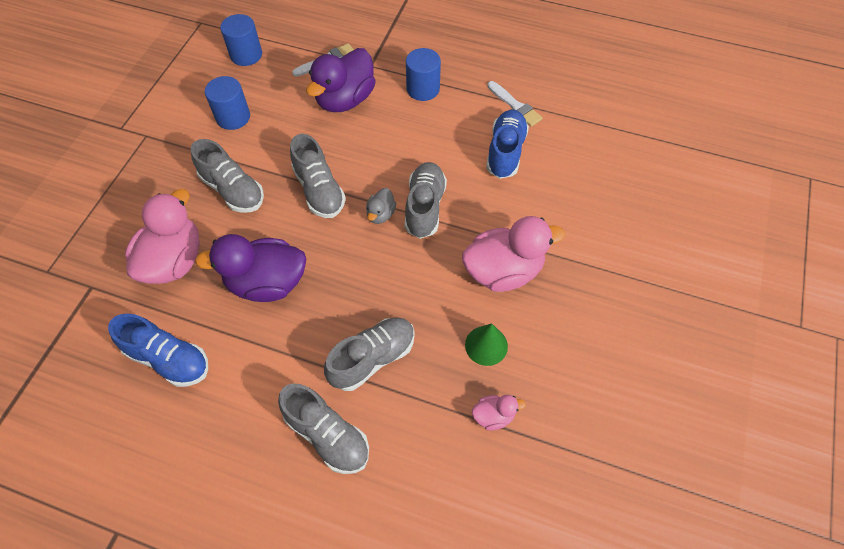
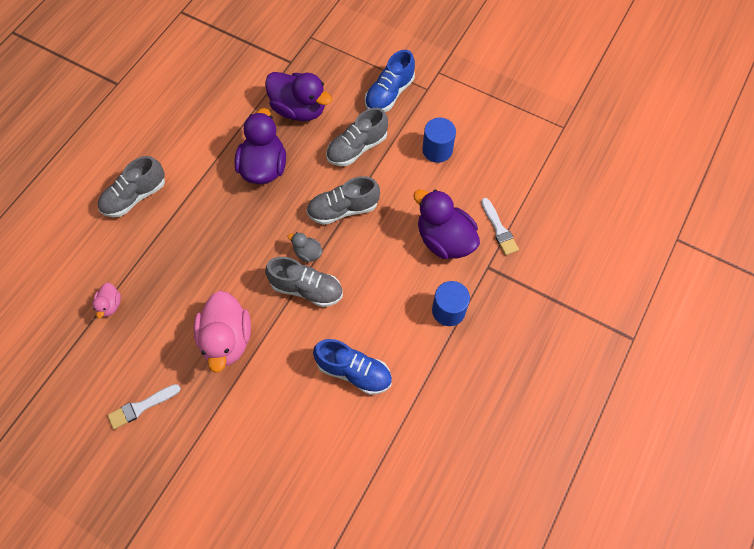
camera: 100 degrees right, 5 degrees up
blue shoe [108,313,208,387] -> blue shoe moved to [365,50,415,112]
pink duck [125,189,200,284] -> purple duck [265,72,332,121]
blue cylinder [220,14,262,66] -> none
grey shoe [324,317,415,391] -> none
green cone [465,323,508,366] -> none
white brush [487,81,543,127] -> white brush moved to [108,384,181,429]

